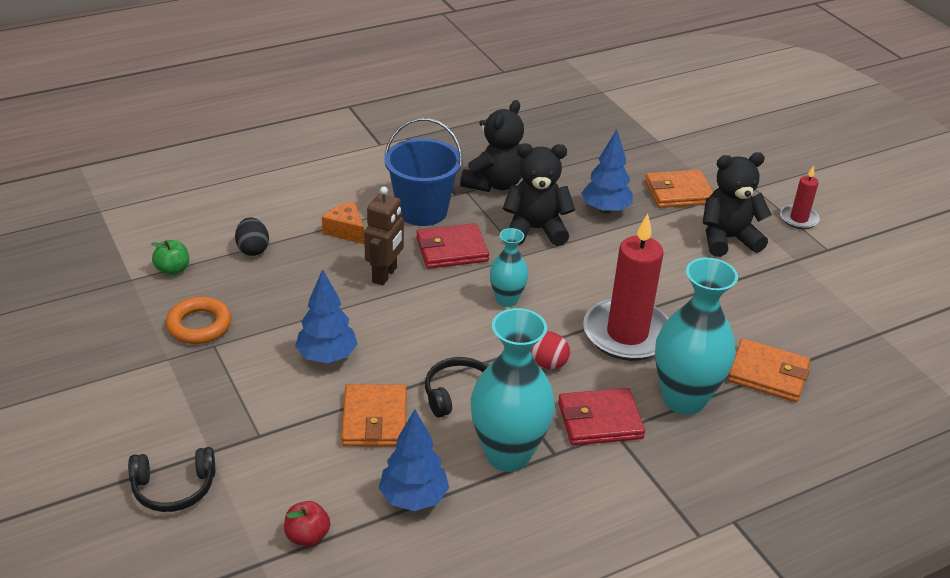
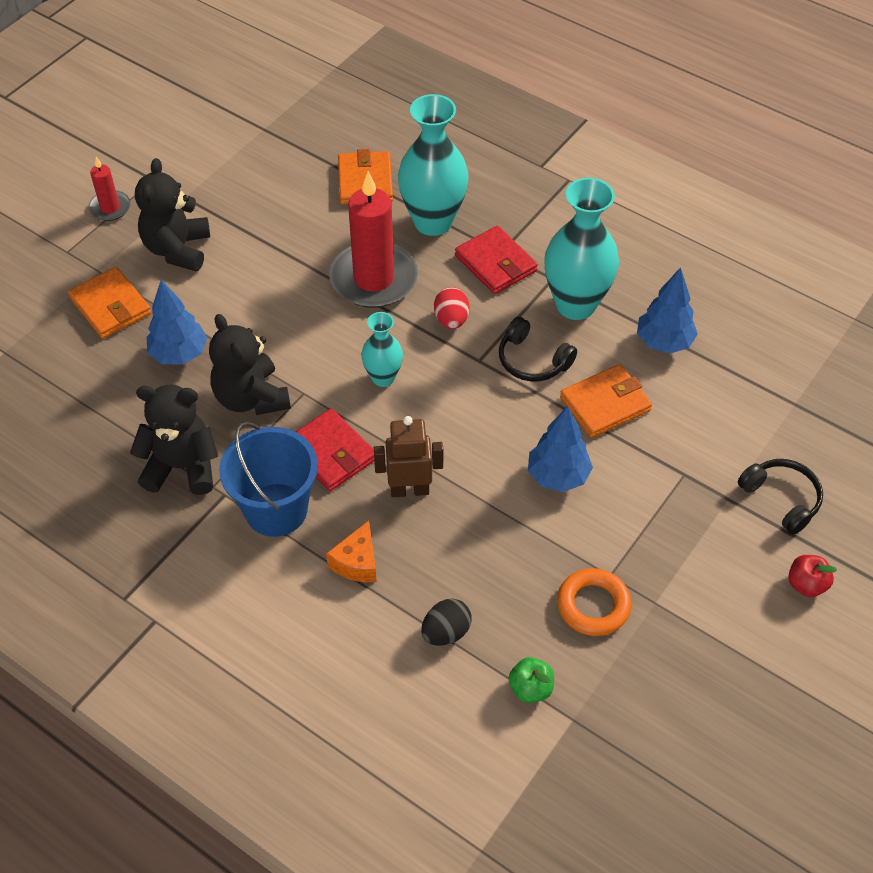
camera: 115 degrees left, 15 degrees up
red apple [284,501,330,546] -> red apple moved to [789,555,837,597]
black teddy bear [703,152,772,257] -> black teddy bear turned 45 degrees clockwise [135,158,210,271]

